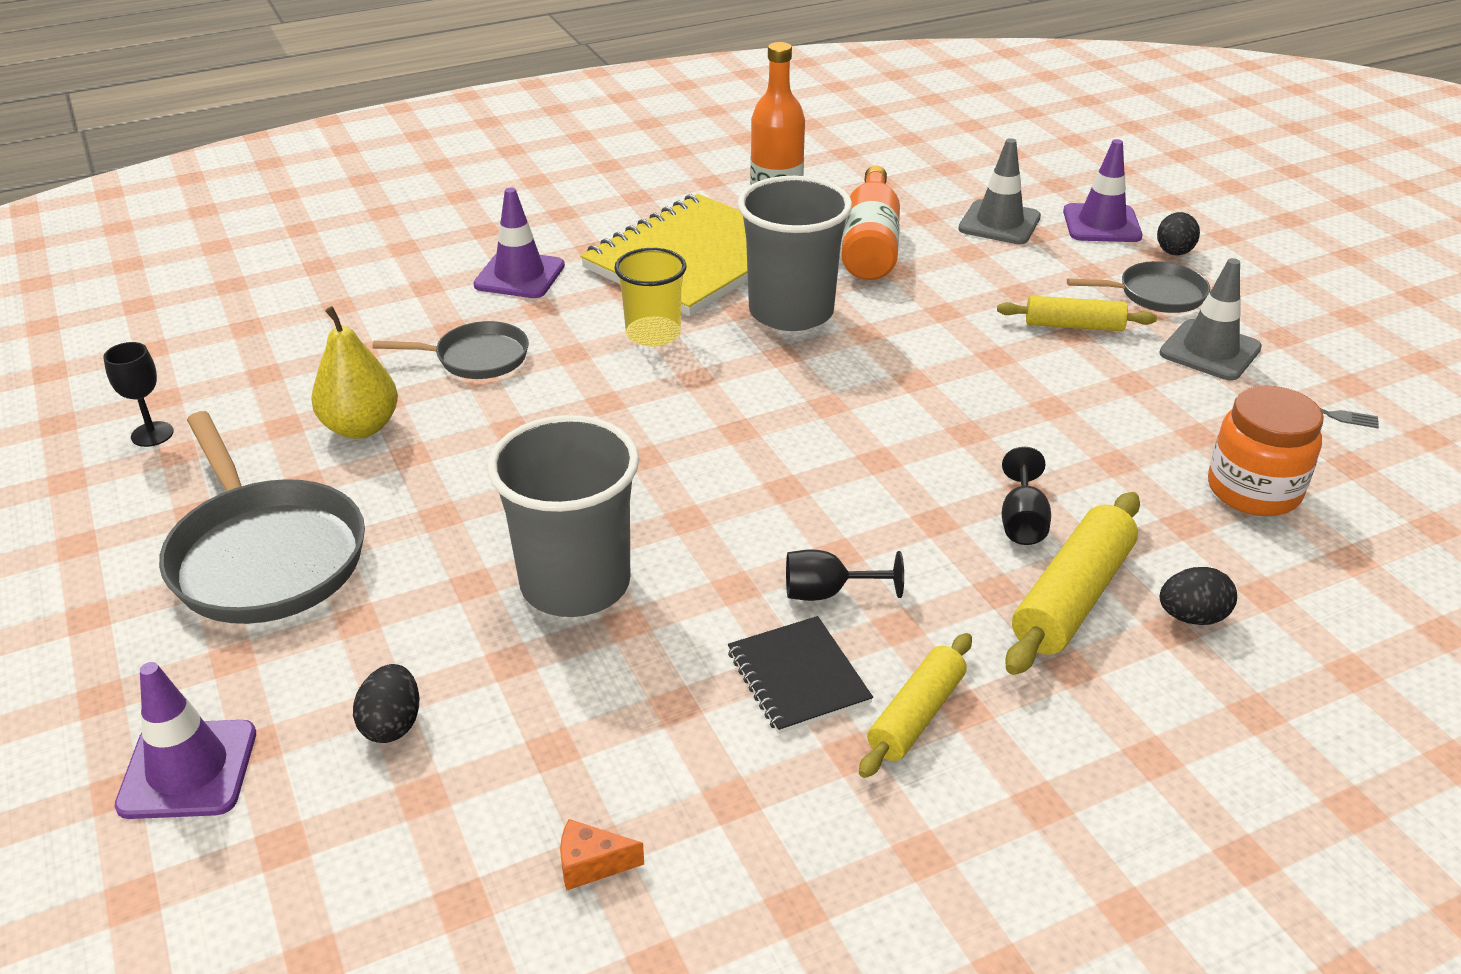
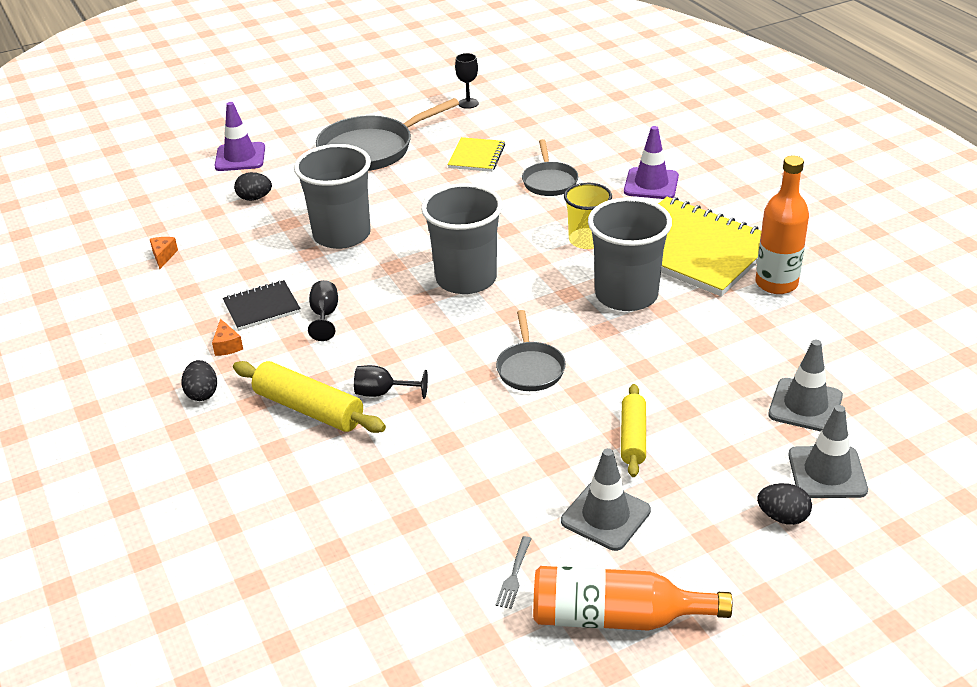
camera: 90 degrees right, 0 degrees up
yellow pear [311,306,398,439] -> yellow notebook [448,137,505,172]
orange bottle [842,165,900,280] -> orange bottle moved to [533,566,732,631]
yellow rolling pin [859,633,972,778] -> orange cheese [212,319,243,356]
purple traffic cone [1063,139,1142,242] -> grey traffic cone [788,405,868,498]
grey pan [1067,261,1210,313] -> grey pan moved to [496,310,566,391]
black egg [1159,567,1237,625] -> black egg moved to [181,360,217,401]
orange jar [1208,385,1324,516] -> none
none -> grey cup [421,183,503,294]

